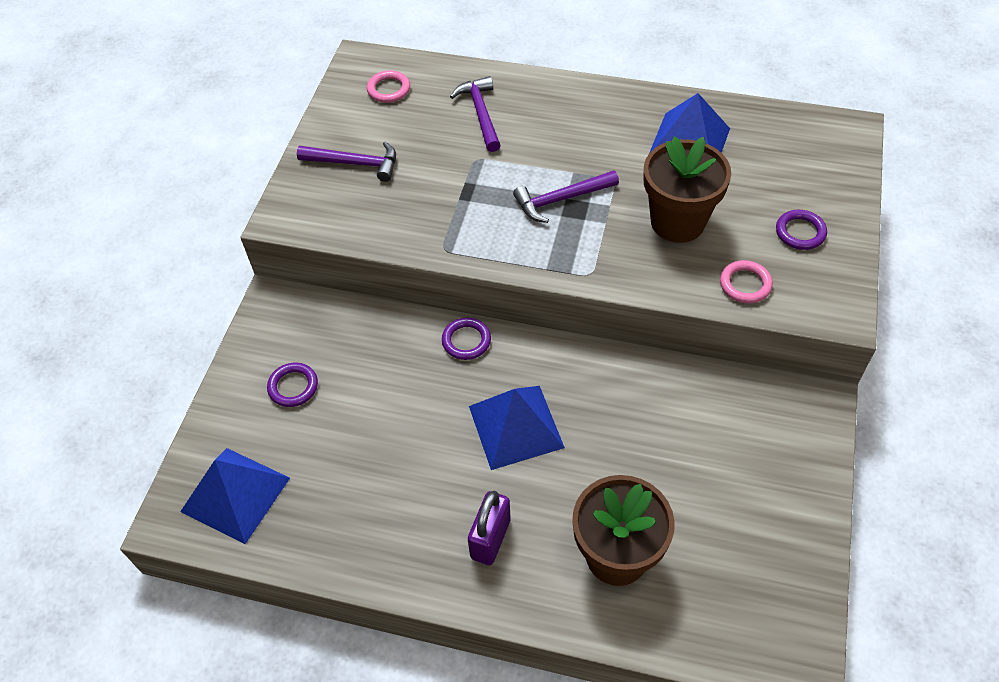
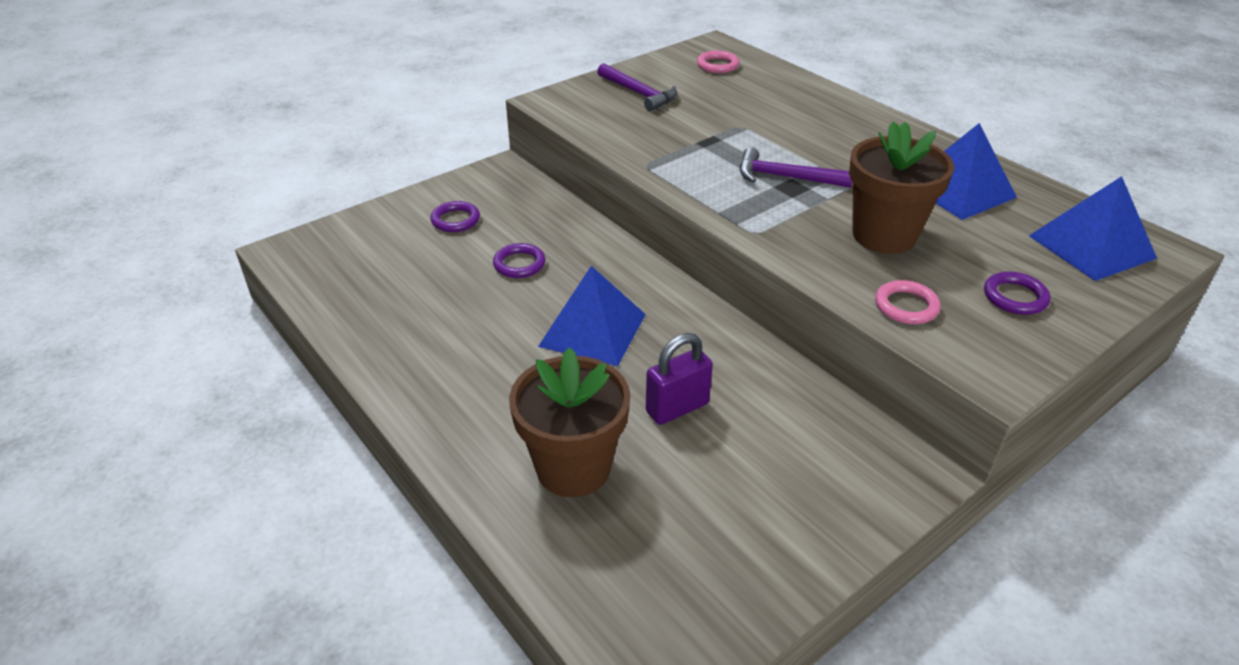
camera: 35 degrees right, 15 degrees down
blue pyramid [180,448,290,544] -> blue pyramid moved to [1029,176,1157,281]
purple ring [442,318,491,360] -> purple ring moved to [493,243,546,278]
purple hammer [450,76,501,152] -> none
purple padlock [468,491,511,565] -> purple padlock moved to [646,333,713,425]

